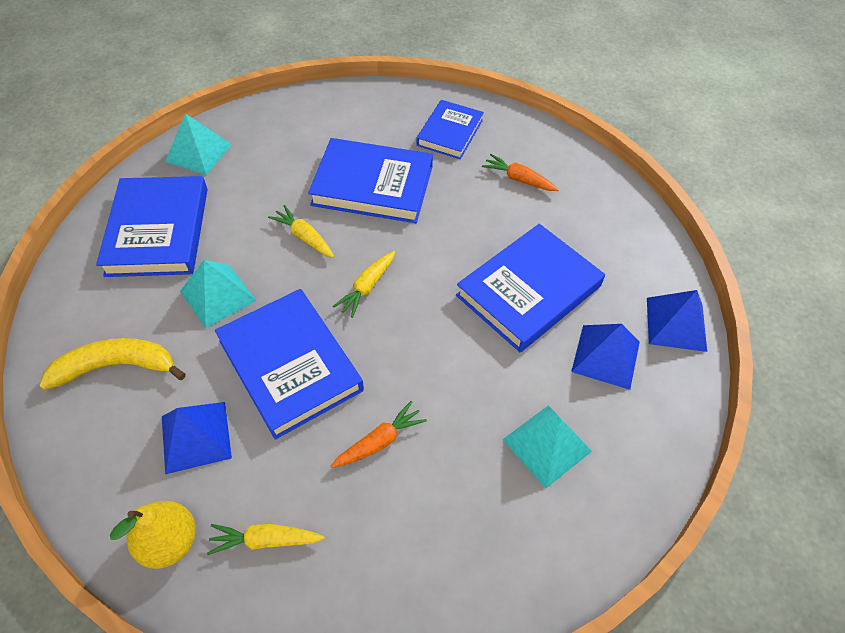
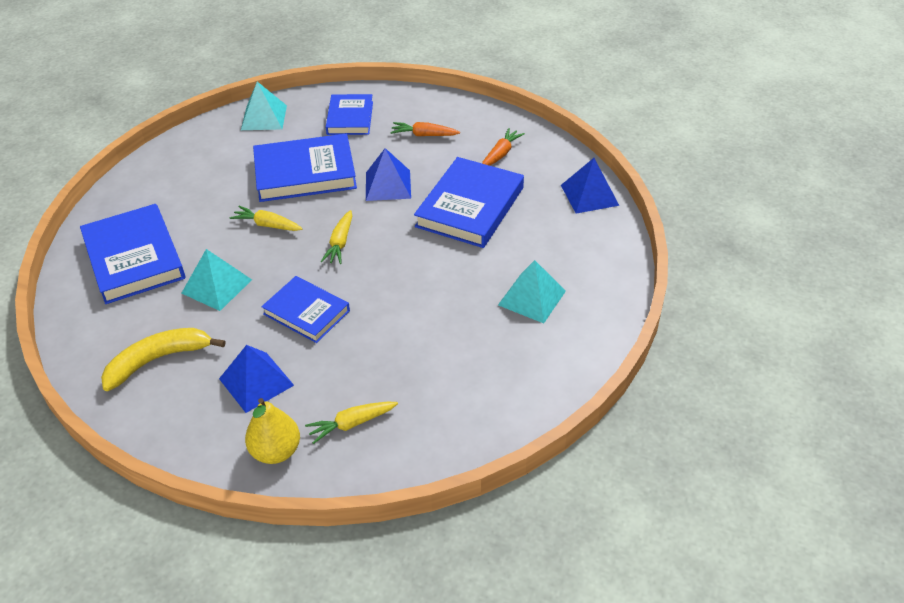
camera: 20 degrees left, 10 degrees down
turquoise pyramid [165,113,232,175] -> turquoise pyramid moved to [241,82,287,130]
blue book [215,289,364,440] -> blue book [261,276,350,343], size x0.63
orange carrot [331,401,427,468] -> orange carrot moved to [482,128,525,166]
blue pyramid [571,324,640,390] -> blue pyramid moved to [366,148,411,201]

